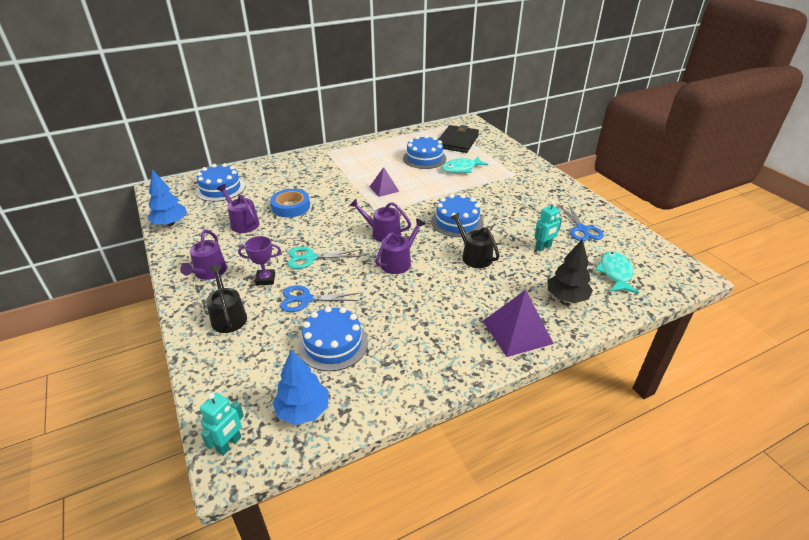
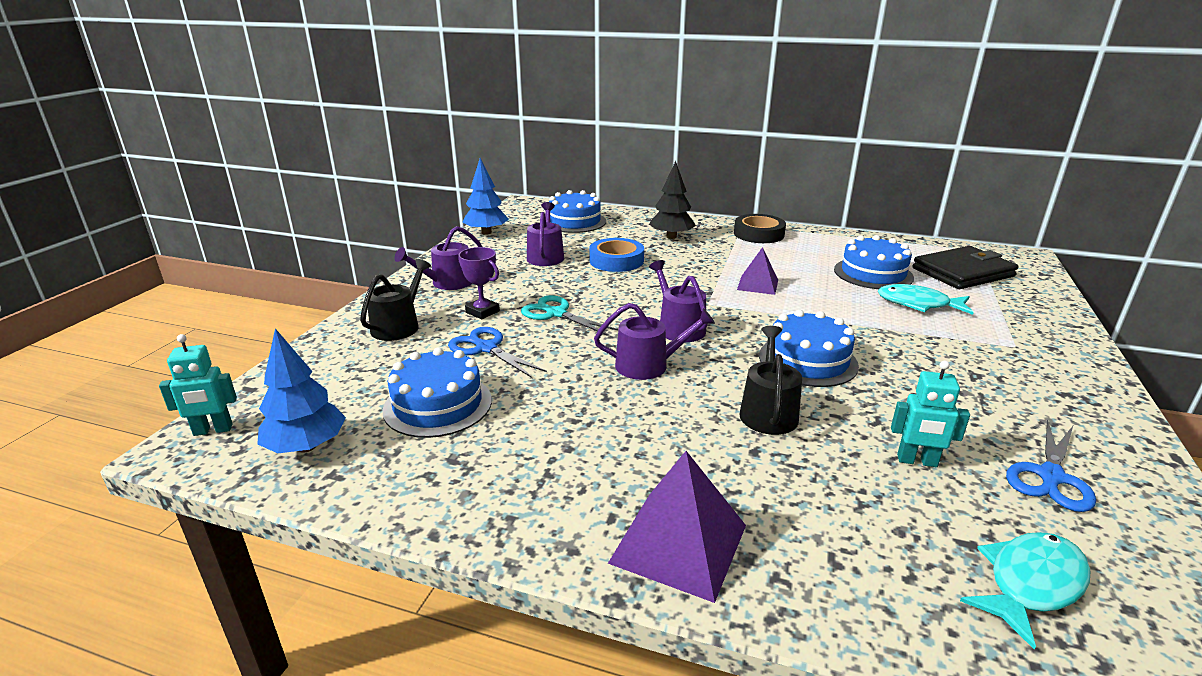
camera: 45 degrees right, 10 degrees down
black tree [548,239,593,303] -> black tree moved to [649,161,696,239]
none -> black tape [734,214,786,243]

